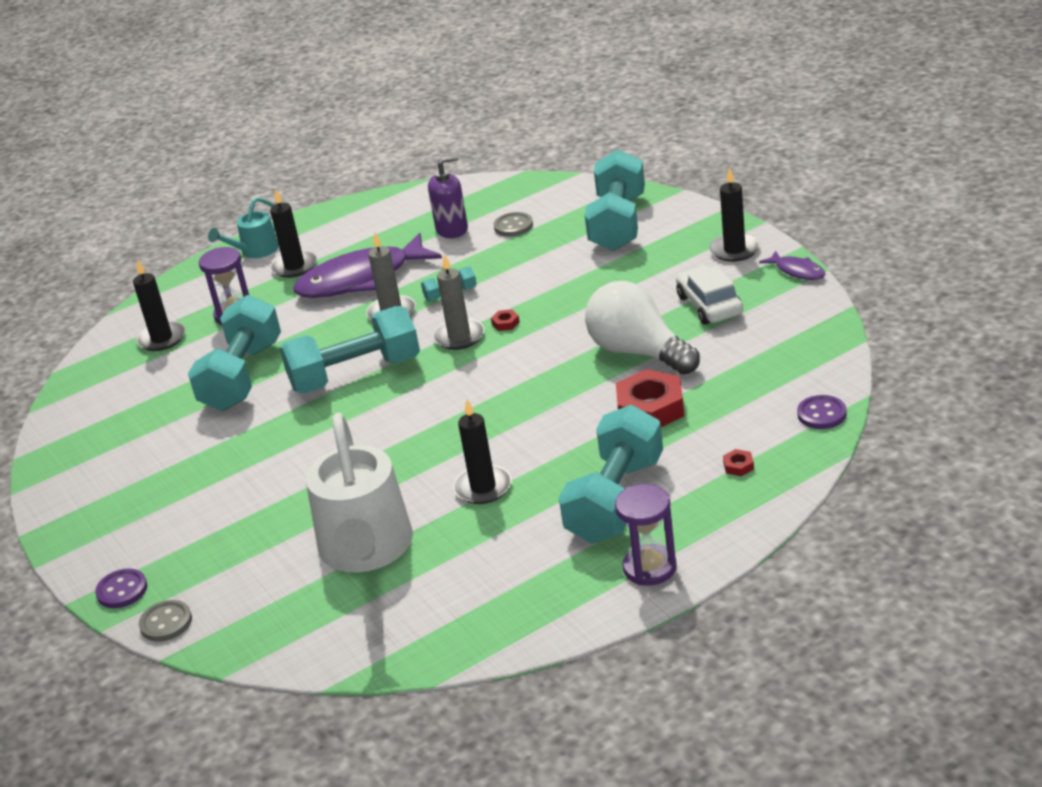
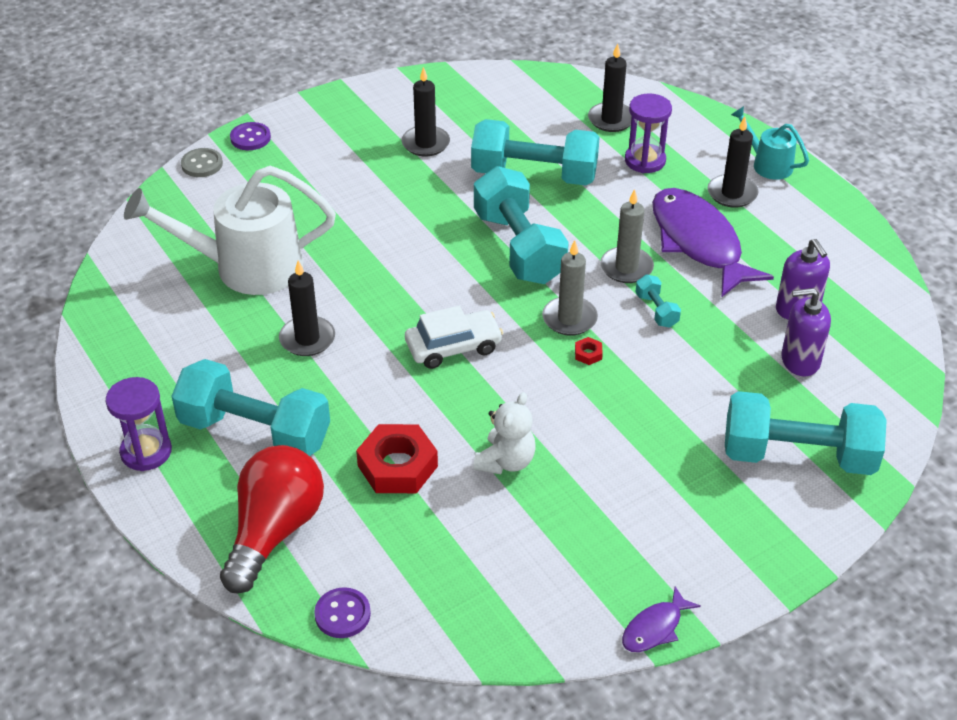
camera: 85 degrees right, 10 degrees up
grey button [494,212,533,237] -> purple soap dispenser [781,288,831,376]
white light bulb [585,281,700,375] -> white teddy bear [473,392,535,474]
white car [676,266,743,325] -> white car moved to [405,306,503,369]
black candle [709,167,760,262] -> black candle moved to [402,67,450,156]
red nut [723,449,754,476] -> red light bulb [220,445,324,594]

